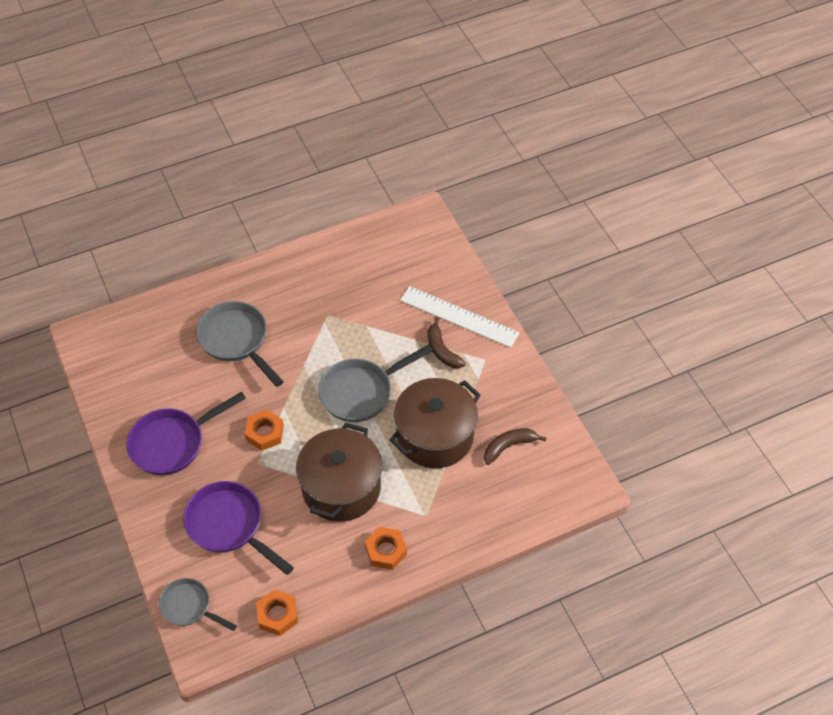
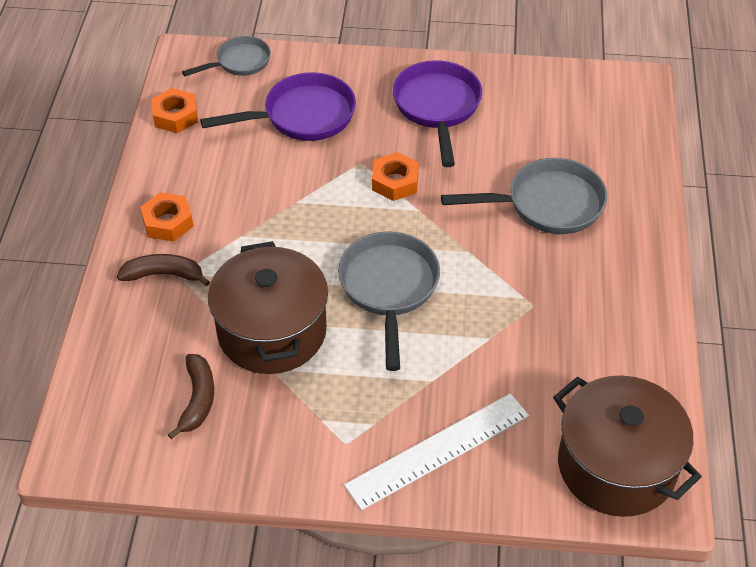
camera: 120 degrees right, 5 degrees down
brown pot [296,422,382,522] -> brown pot moved to [553,375,702,517]
brown banana [428,317,466,368] -> brown banana moved to [117,254,210,286]

